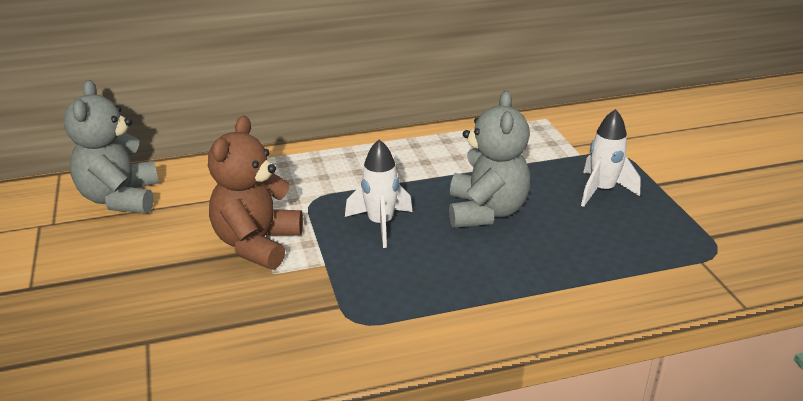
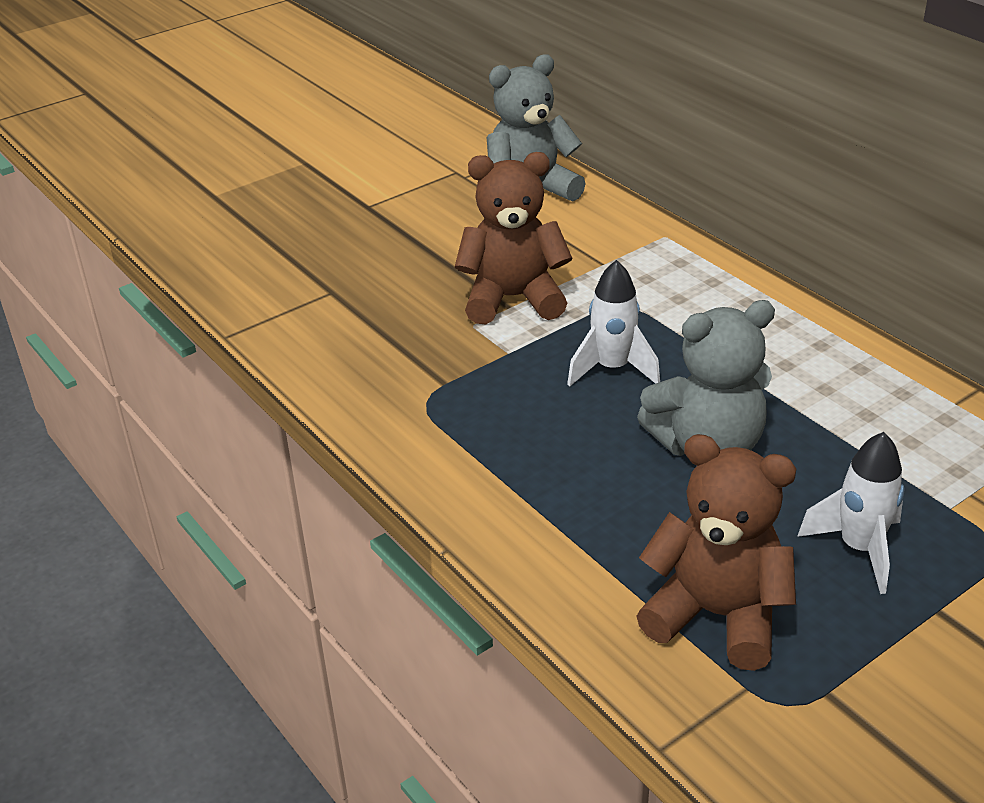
camera: 70 degrees right, 5 degrees up
none -> brown teddy bear [636,434,796,671]

